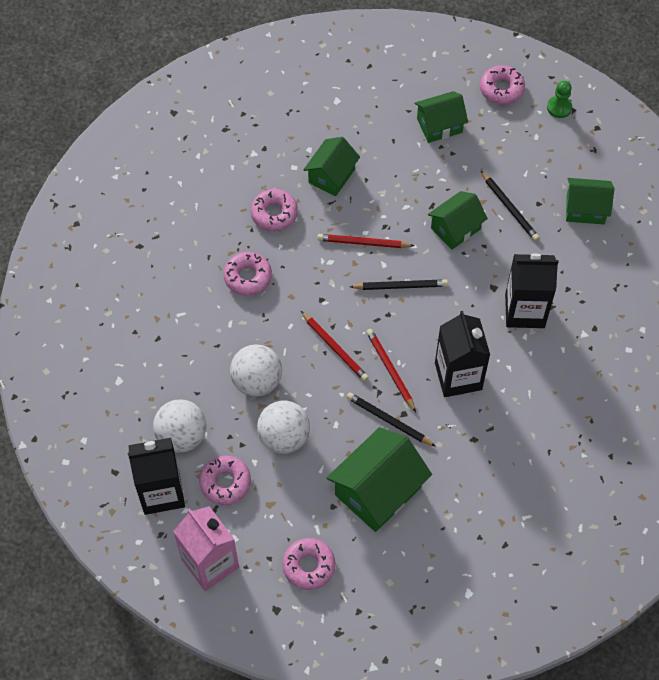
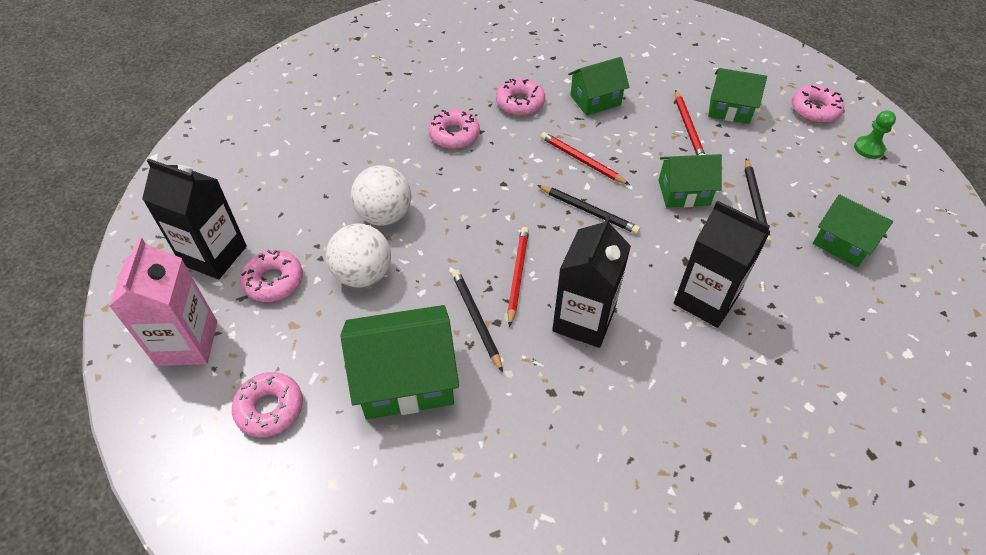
camera: 35 degrees right, 10 degrees down
white ball [153,399,207,453] -> none
red pencil [301,311,369,381] -> red pencil moved to [675,90,705,155]

